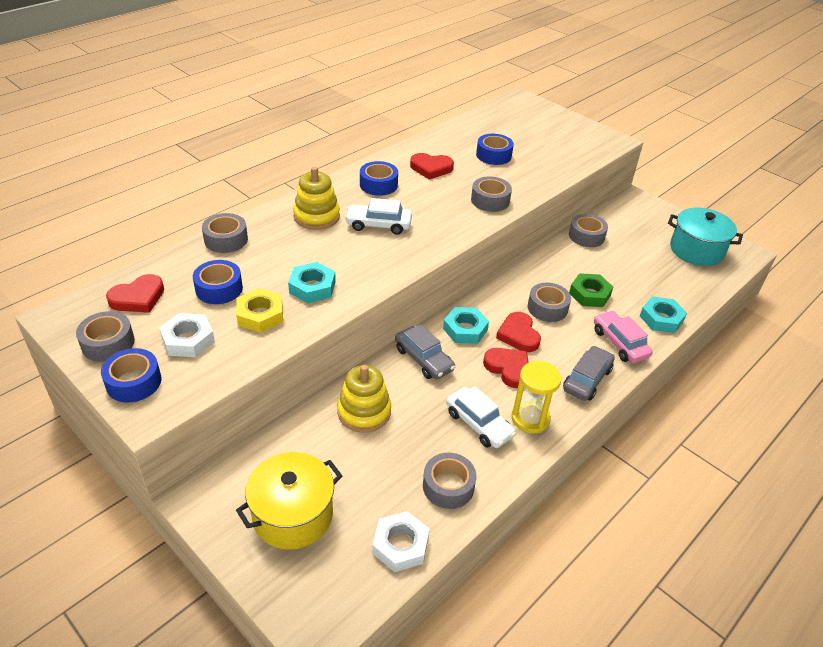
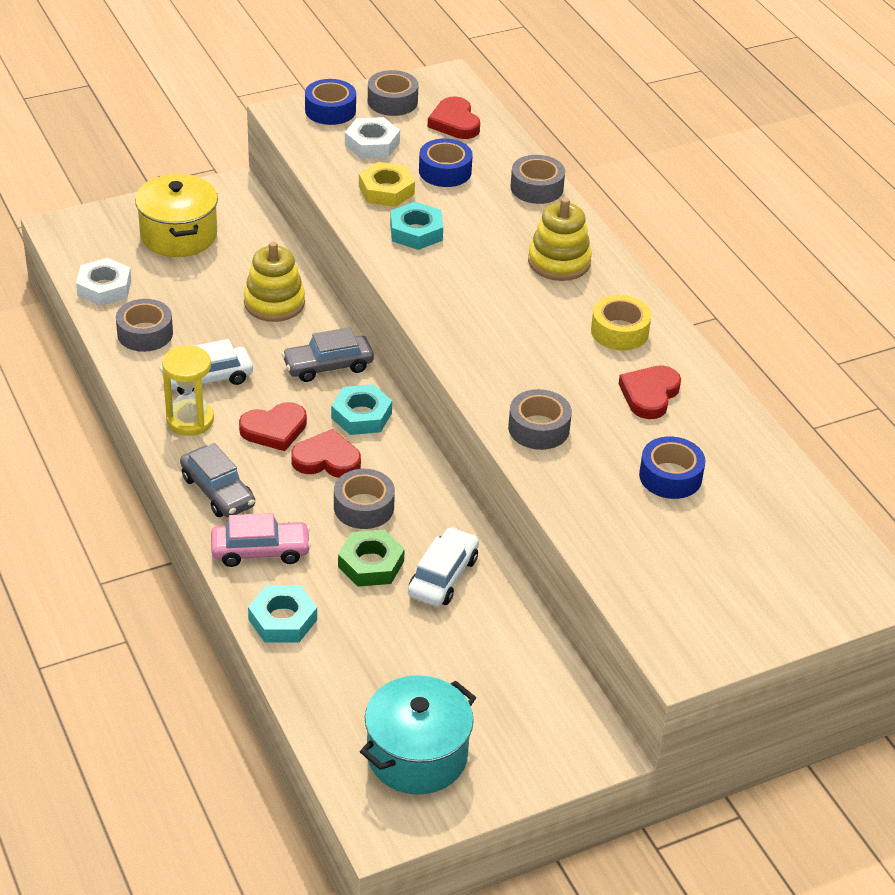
camera: 110 degrees right, 0 degrees up
white car [345,198,412,235] -> white car moved to [408,527,479,607]
blue tape [360,161,398,196] -> yellow tape [591,295,652,351]
grey tape [569,214,608,247] -> none

